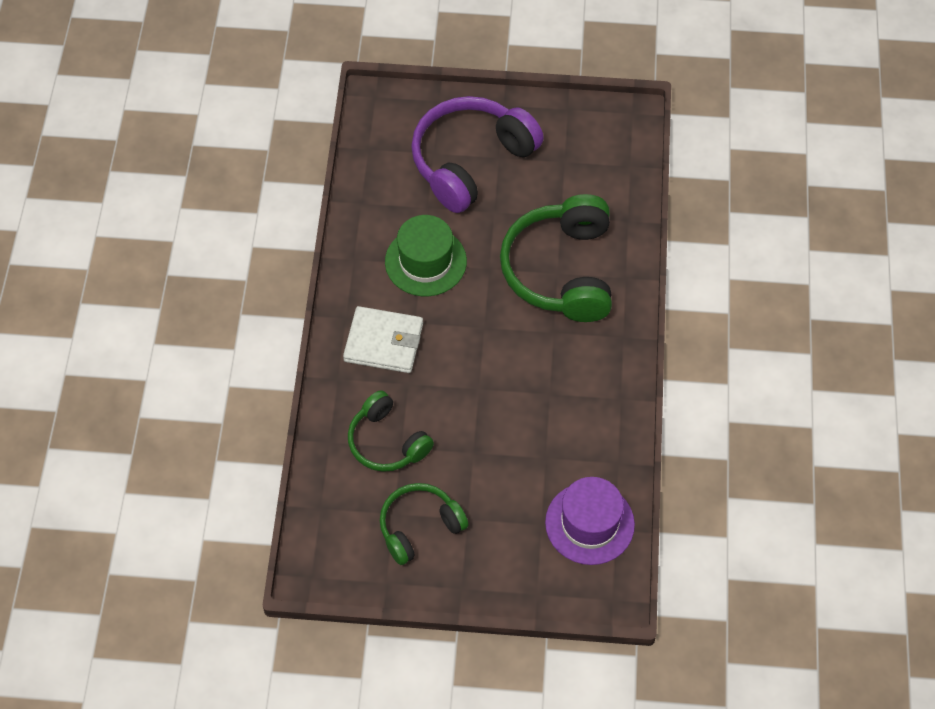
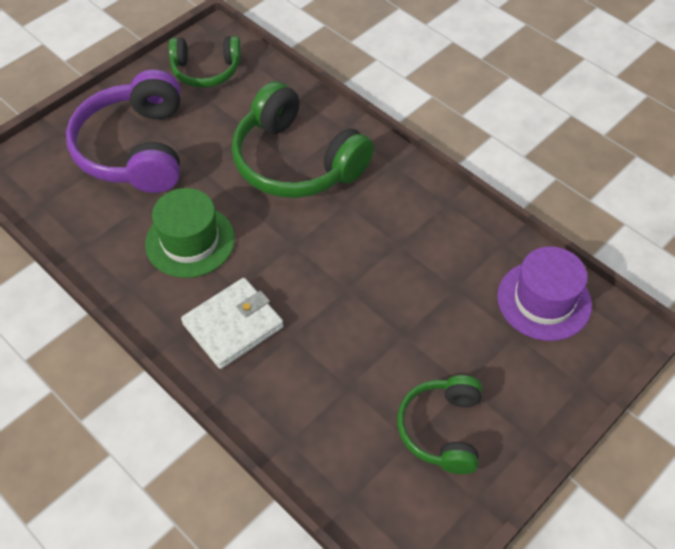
camera: 50 degrees left, 5 degrees down
green headphones [348,390,434,472] -> green headphones moved to [169,36,241,88]

